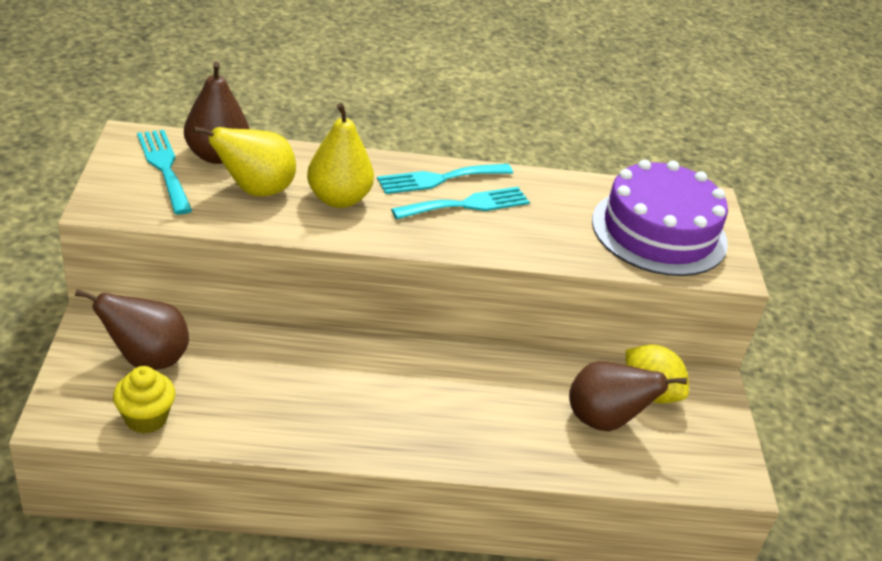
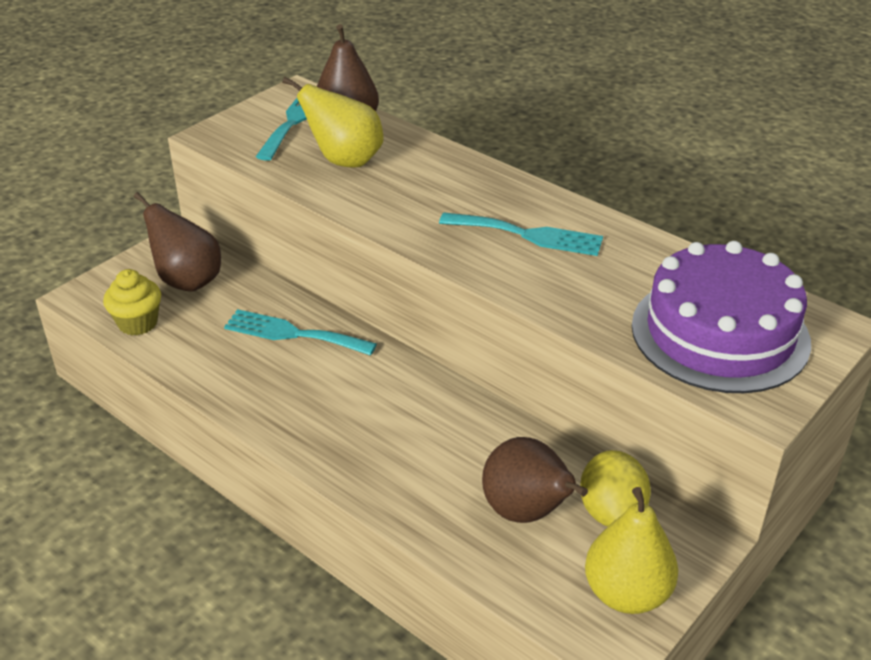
camera: 45 degrees right, 0 degrees up
yellow pear [307,103,374,208] -> yellow pear moved to [585,487,678,614]
turquoise fork [377,164,513,194] -> turquoise fork moved to [224,309,377,356]

